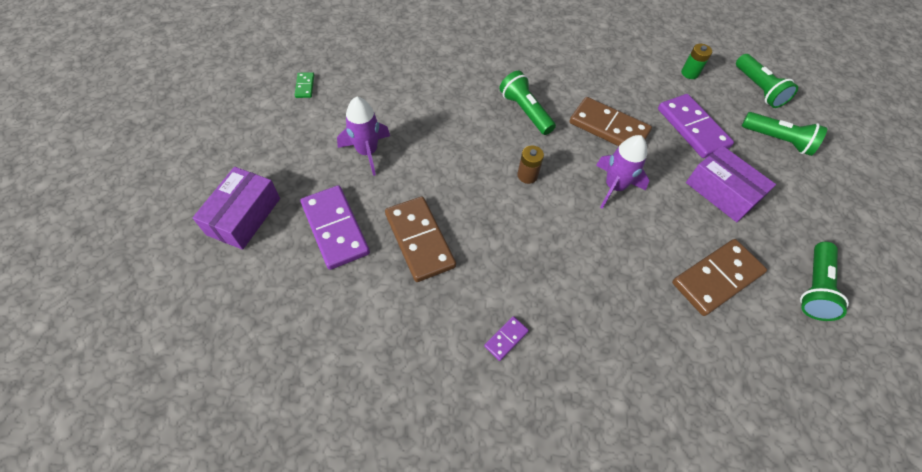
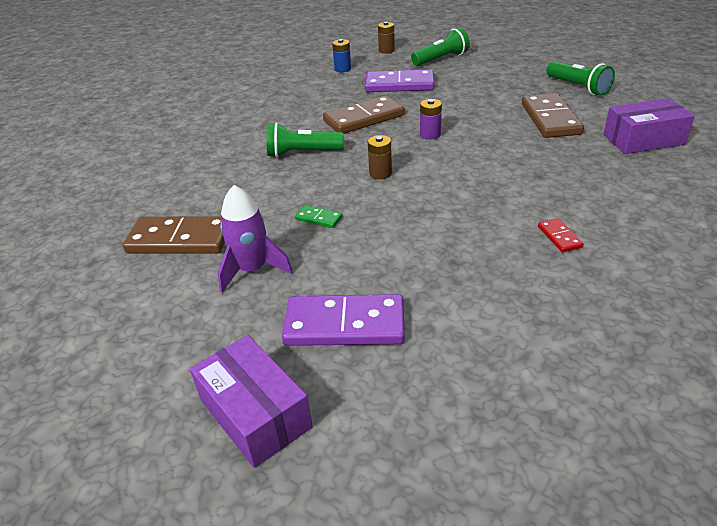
camera: 55 degrees left, 20 degrees down
green domino [295,72,314,98] -> green domino moved to [295,205,342,228]
brown domino [385,197,456,282] -> brown domino moved to [123,216,225,254]
purple domino [484,316,529,361] -> red domino [538,218,583,253]
purple rocket [596,135,649,209] -> purple battery [420,99,442,140]
green battery [681,44,712,79] -> blue battery [332,39,351,72]
purple box [686,145,776,222] -> purple box moved to [603,98,695,154]
green flashlight [736,54,798,108] -> brown battery [378,22,395,54]

